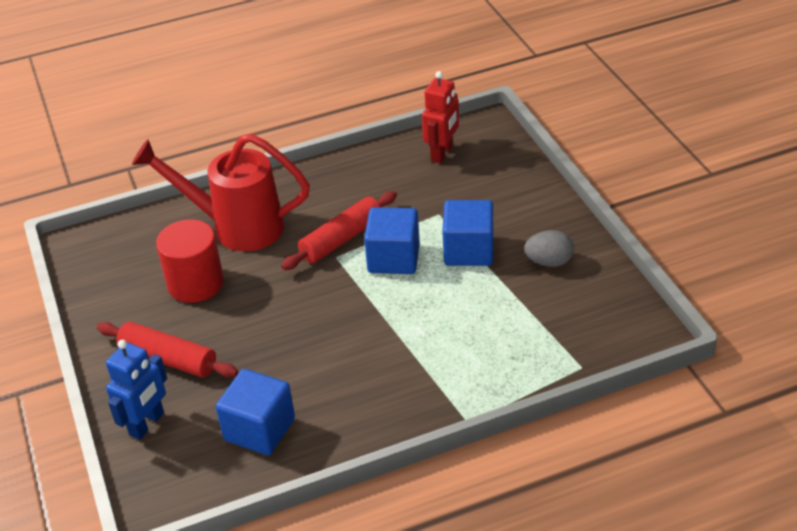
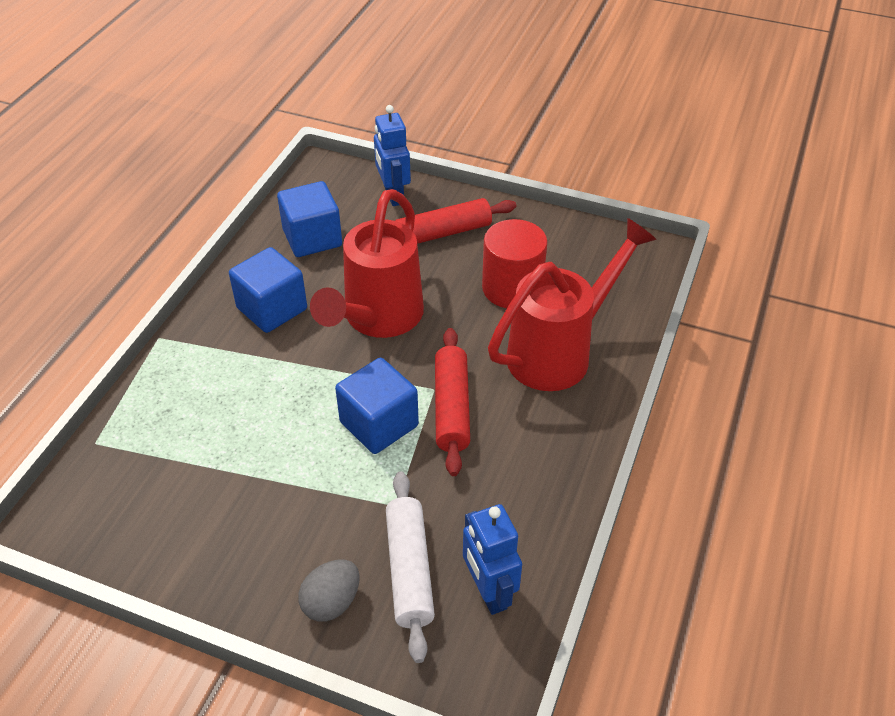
camera: 130 degrees right, 5 degrees up
red robot [422,71,459,163] -> blue robot [463,504,522,615]
blue cube [442,200,493,266] -> blue cube moved to [229,247,307,333]
grey egg [524,230,574,267] -> grey egg moved to [298,559,360,622]
none -> red watering can [310,189,424,338]
none -> white rolling pin [386,471,435,663]

